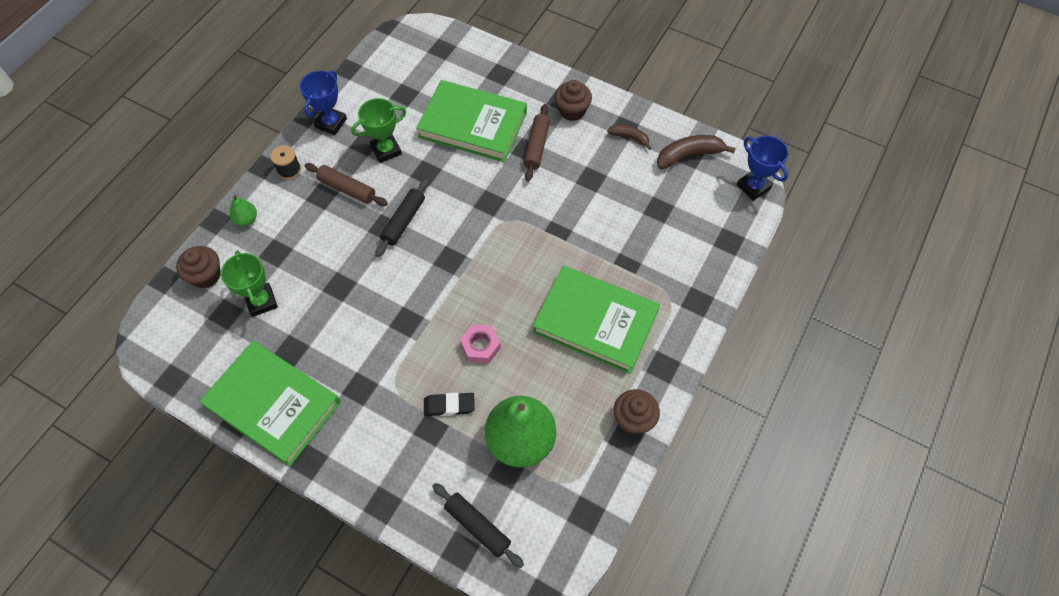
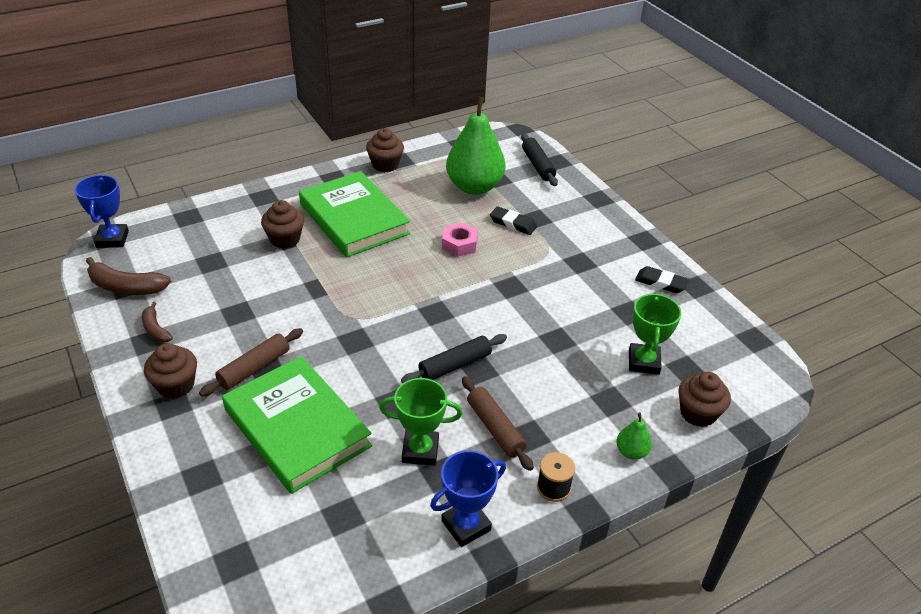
camera: 150 degrees left, 20 degrees down
green book [199,341,341,466] -> black eraser [635,266,689,293]
none -> brown cupcake [261,200,304,248]

